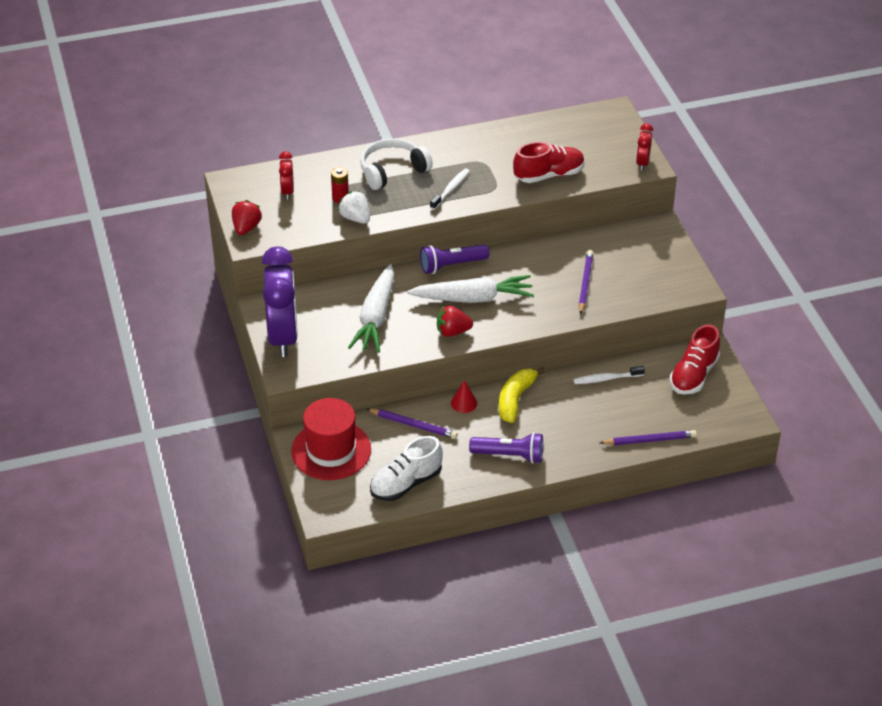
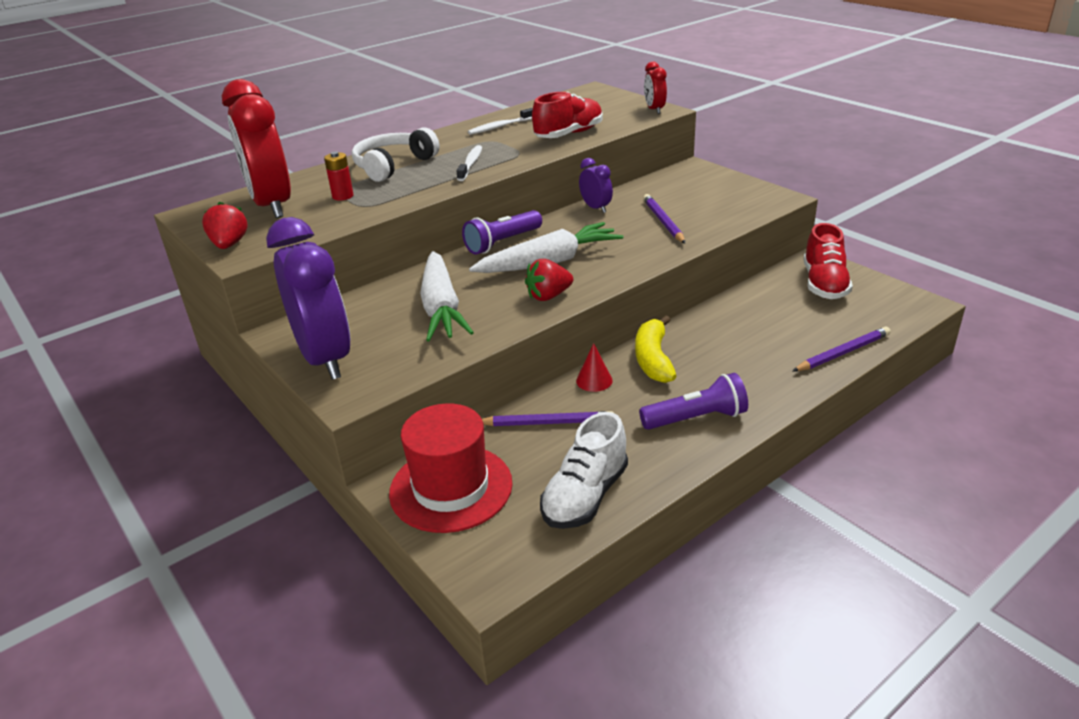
camera: 20 degrees left, 10 degrees down
red clock [279,151,294,200] -> red clock [222,79,291,218], size x2.18
white strawberry [338,191,370,223] -> none
white toothbrush [573,366,645,384] -> white toothbrush moved to [468,108,533,135]
none -> purple clock [579,158,613,213]

